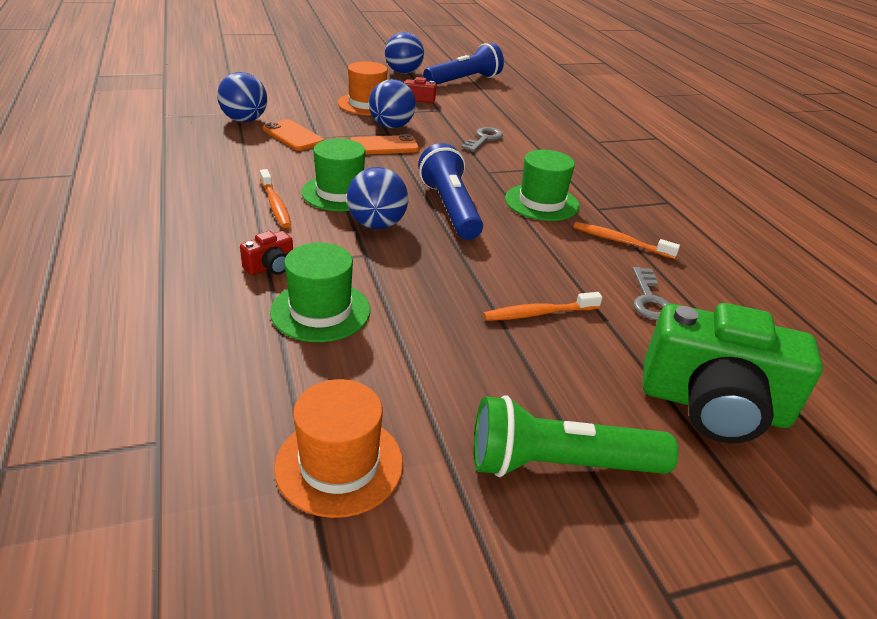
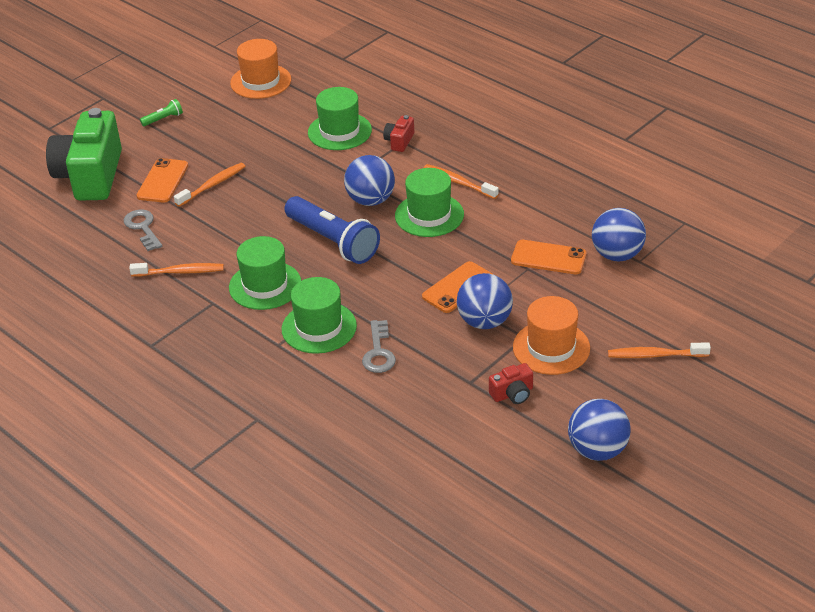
camera: 155 degrees right, 5 degrees up
blue flashlight [423,43,504,85] -> none
green flashlight [474,395,679,477] -> green flashlight [140,99,183,126], size x0.43
green camera [643,303,823,443] -> green camera turned 75 degrees counterclockwise [46,108,122,201]
none -> orange phone [136,158,188,203]
none -> green hat [282,277,357,354]
none -> orange toothbrush [608,343,711,358]

